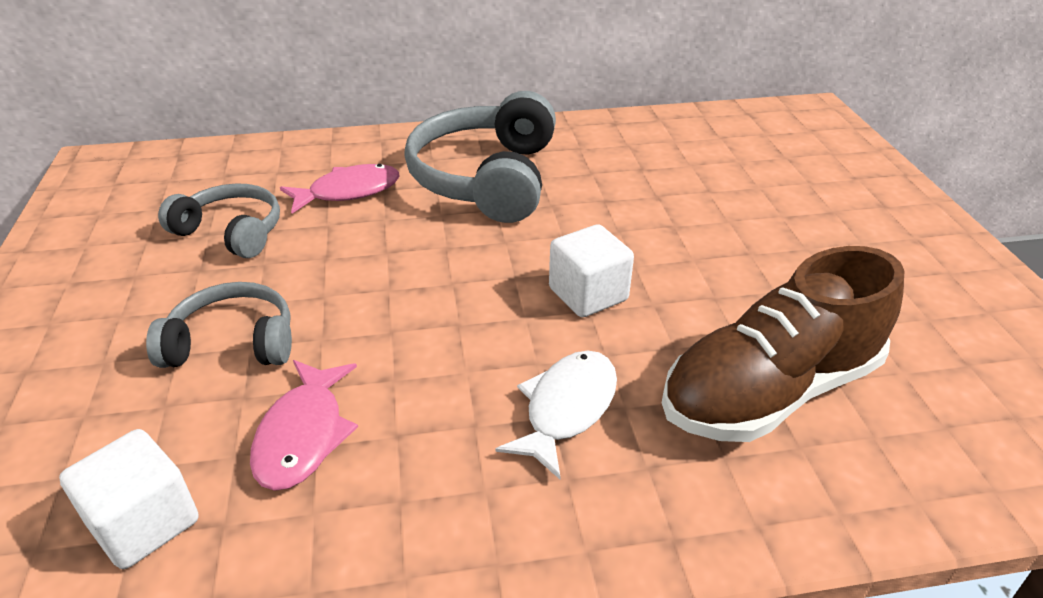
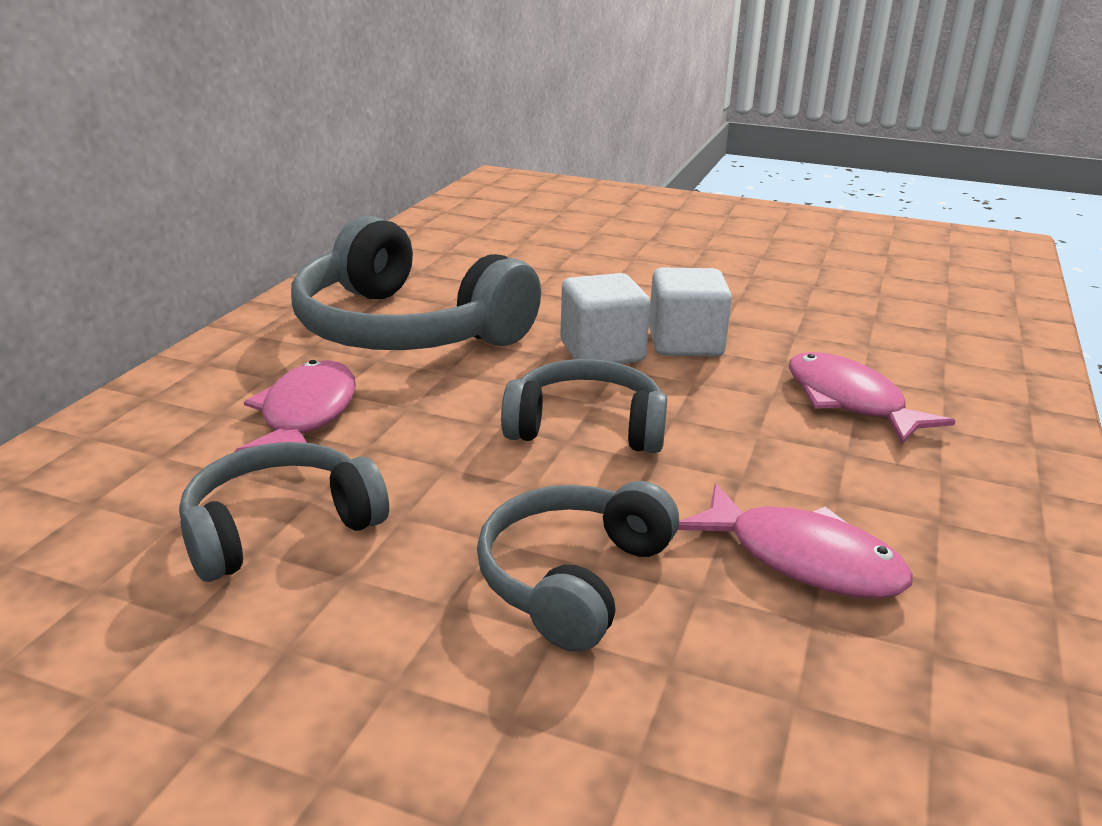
camera: 60 degrees left, 10 degrees down
white cube [59,429,198,569] -> white cube moved to [560,273,650,364]
white fish [495,351,617,479] -> pink fish [789,352,955,444]
brown shoe [662,246,905,442] -> none
none -> grey headphones [501,359,667,453]

